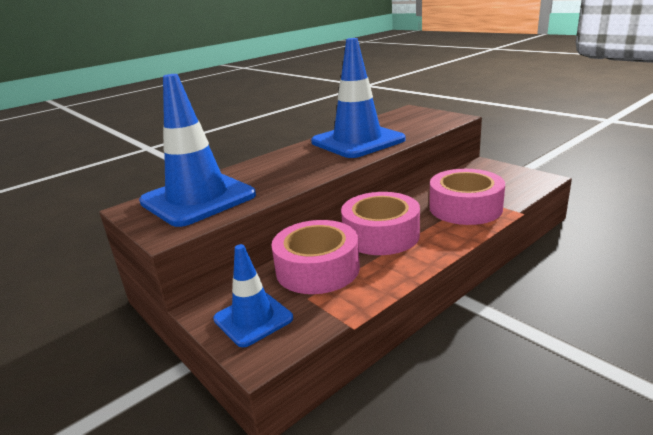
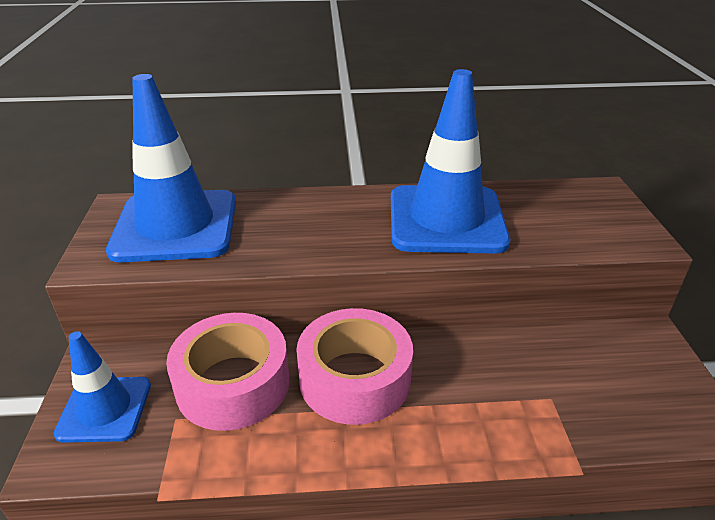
camera: 35 degrees right, 10 degrees up
pink tape [429,169,505,225] -> none

